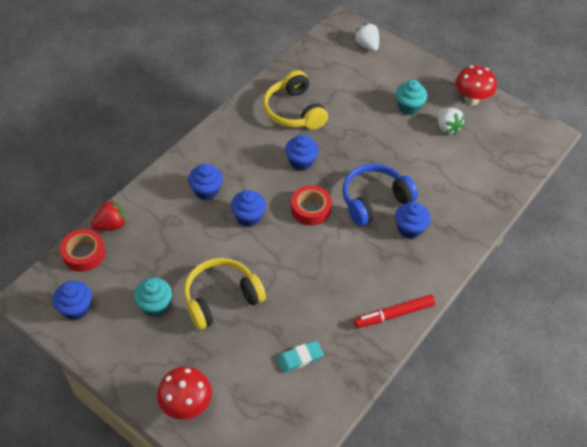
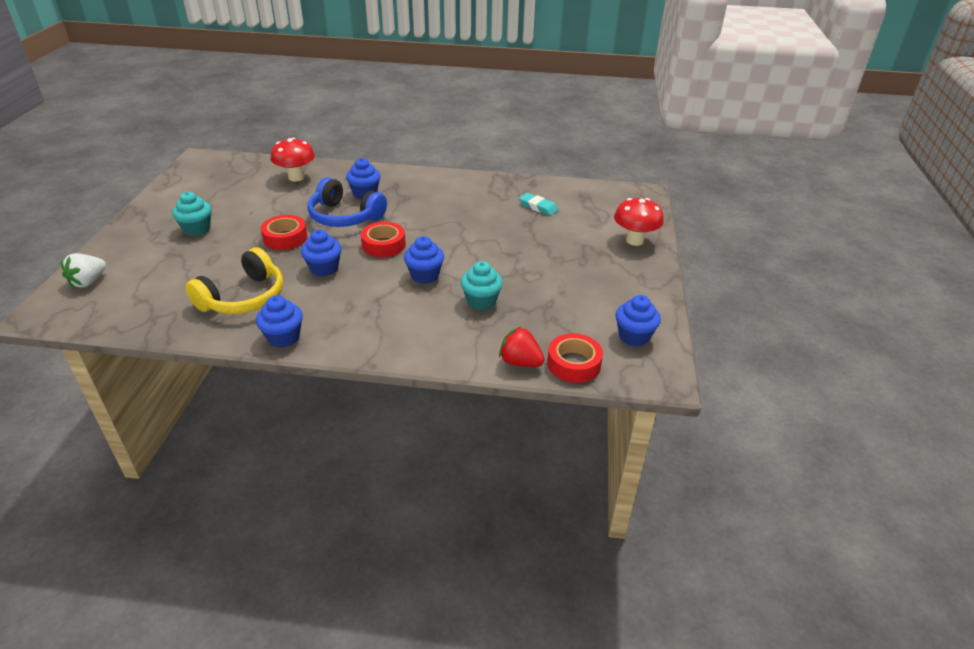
camera: 120 degrees left, 15 degrees down
turquoise cupcake [133,278,172,317] -> turquoise cupcake moved to [461,261,503,310]
yellow headphones [184,258,266,330] -> none
blue cupcake [188,163,223,200] -> blue cupcake moved to [256,295,303,348]
red marker [354,295,435,328] -> none
white strawberry [437,108,465,135] -> none
red mushroom [456,65,497,105] -> red mushroom moved to [271,138,315,181]
none -> red tape [261,215,307,250]

